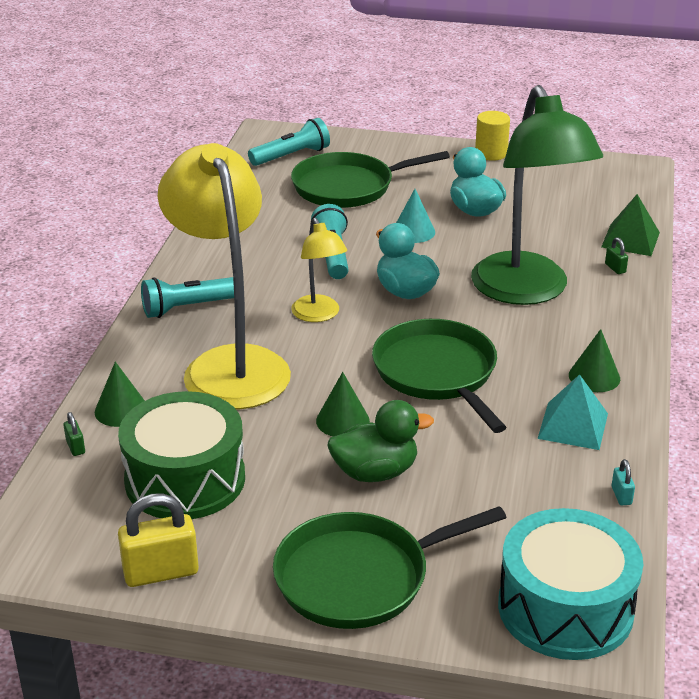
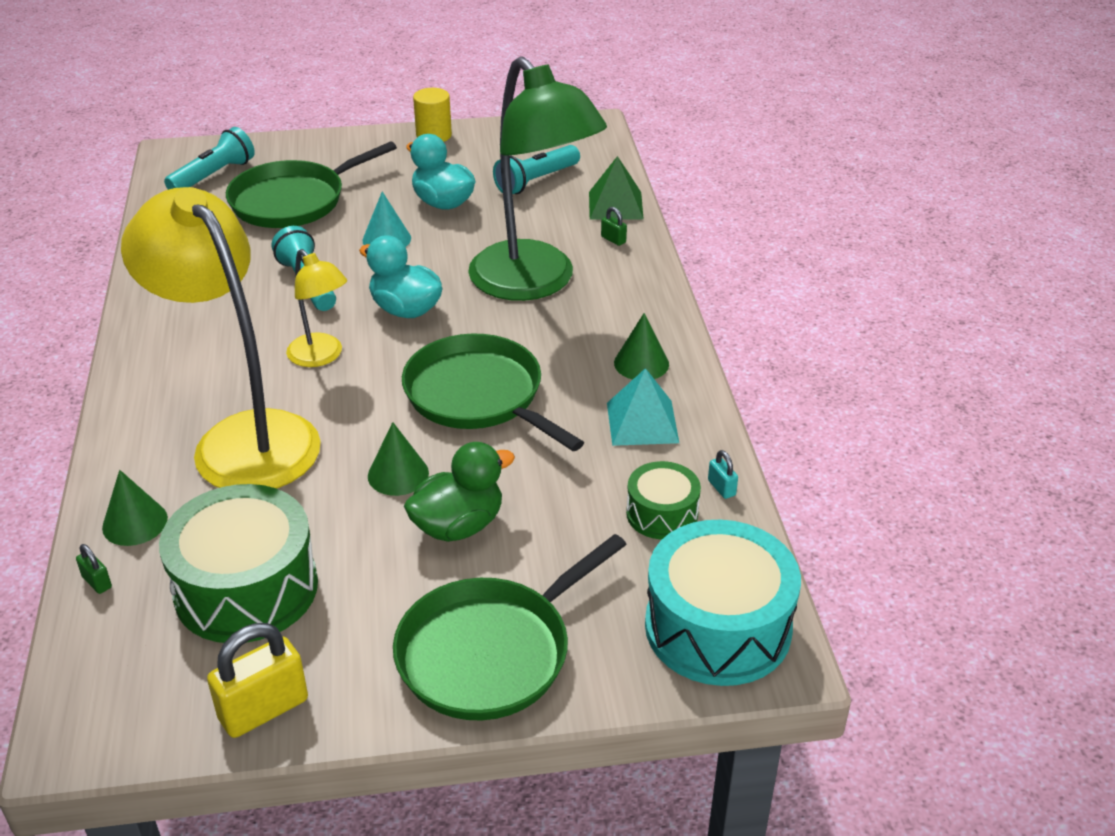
camera: 20 degrees left, 5 degrees up
turquoise flashlight [141,277,234,318] -> turquoise flashlight moved to [493,145,580,194]
none -> green drum [626,461,701,540]

